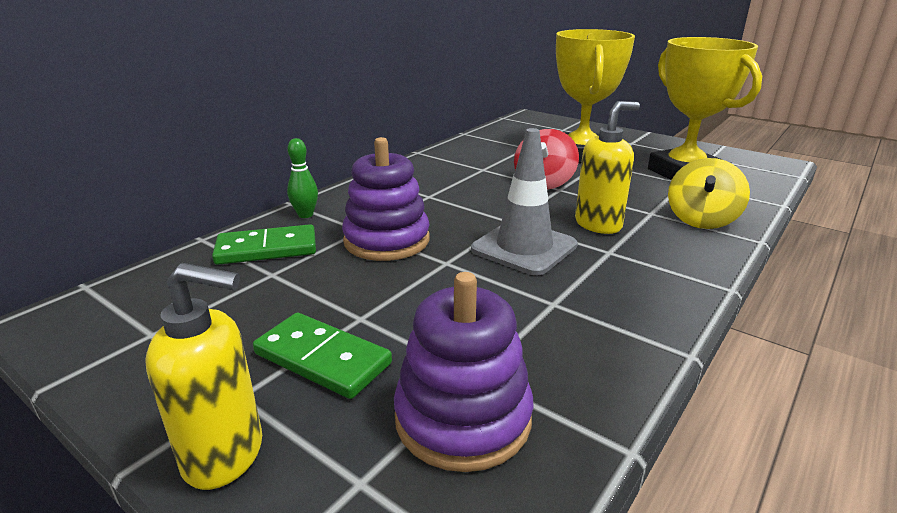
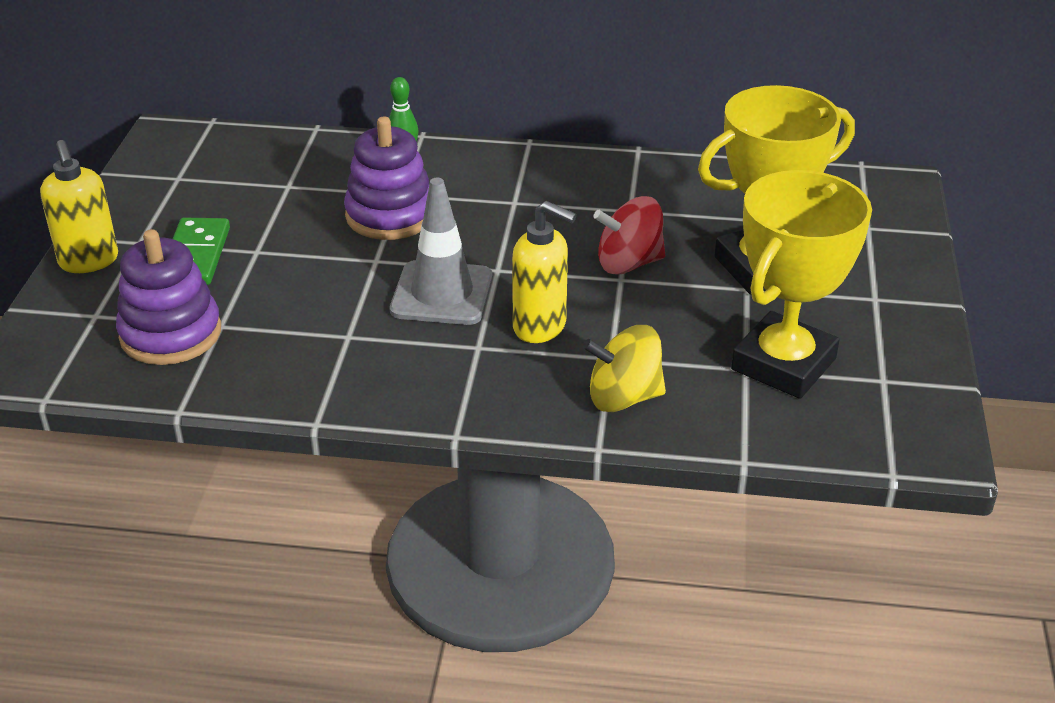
camera: 60 degrees right, 10 degrees up
green domino [212,224,316,265] -> none

